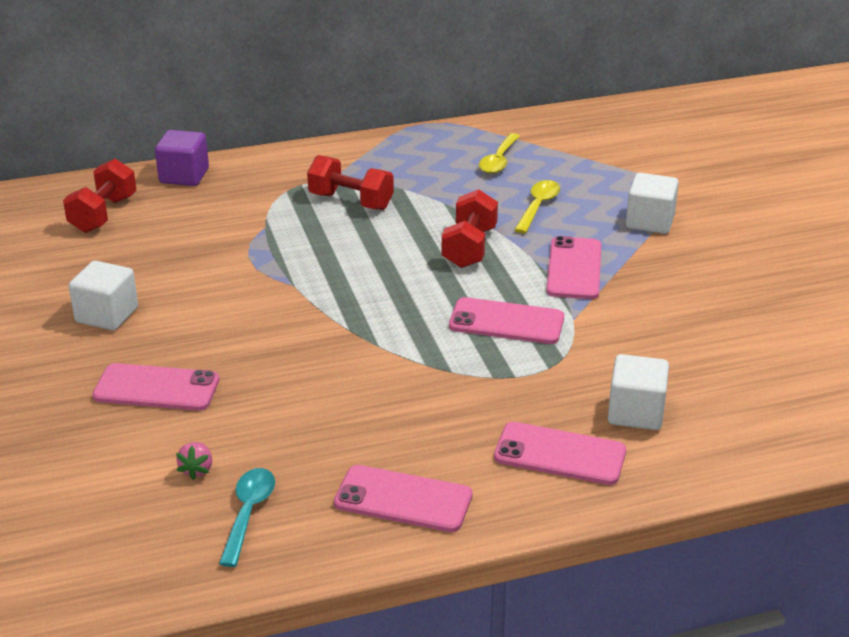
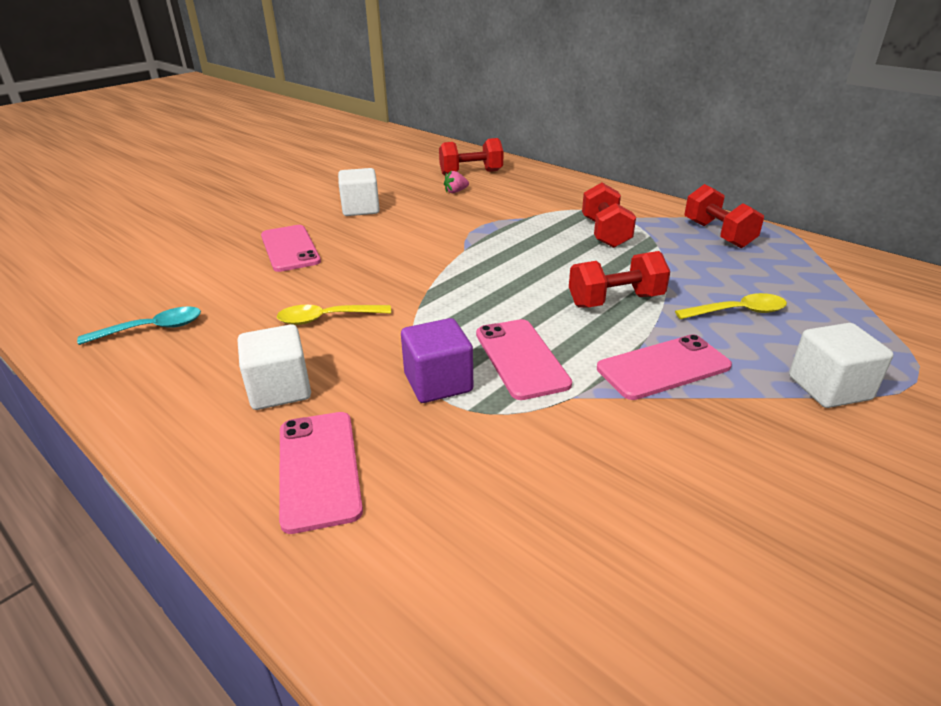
camera: 60 degrees right, 0 degrees up
purple cube [155,130,209,186] -> purple cube moved to [401,318,473,403]
pink strawberry [176,442,212,480] -> pink strawberry moved to [444,170,469,193]
pink phone [334,465,473,532] -> none
yellow spoon [479,133,520,174] -> yellow spoon moved to [277,305,391,325]
white cube [608,354,669,430] -> white cube moved to [238,324,311,410]
none -> red dumbbell [684,184,764,248]

